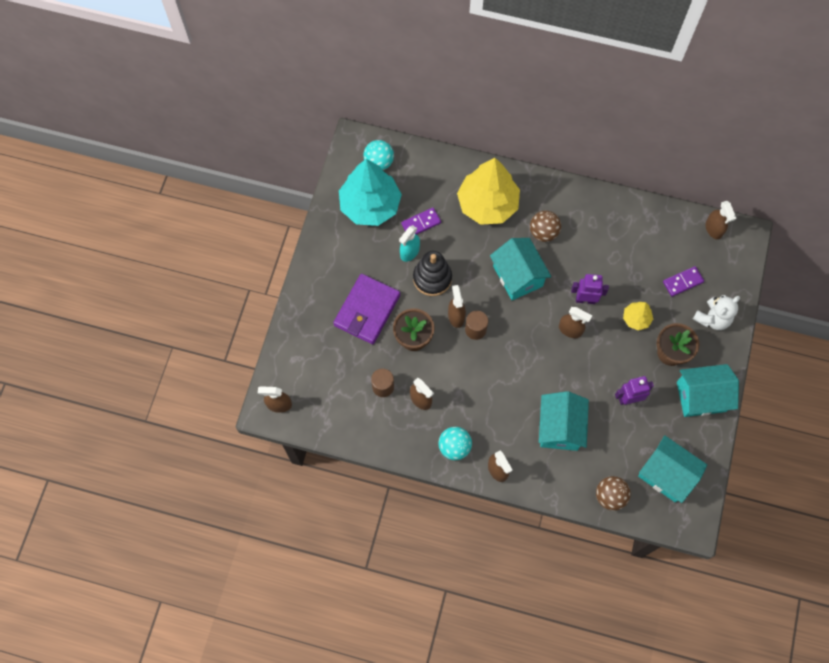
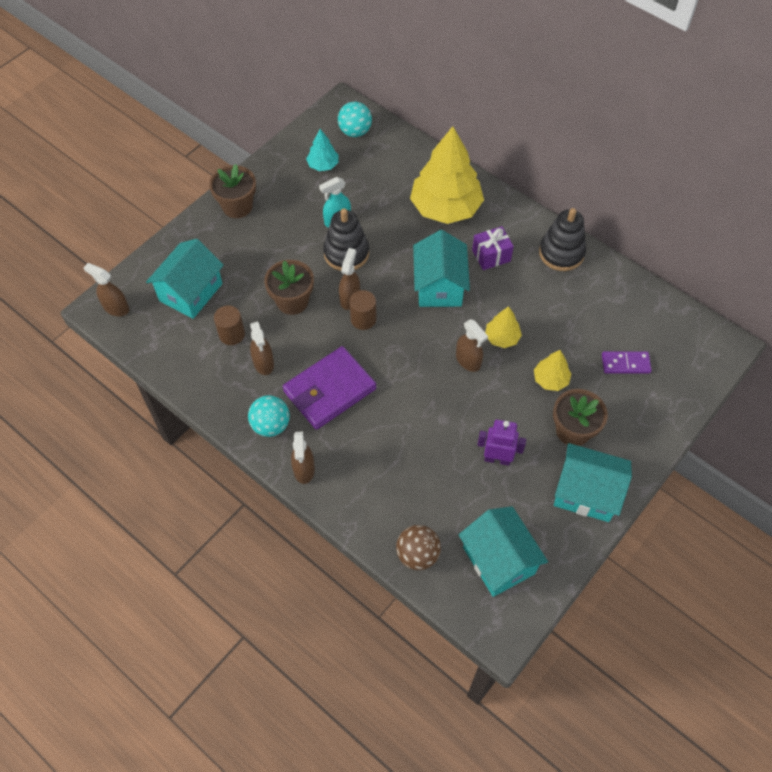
camera: 25 degrees right, 10 degrees down
purple wallet [333,274,400,344] -> purple wallet moved to [283,346,376,430]
turquoise tree [339,159,402,226] -> turquoise tree [306,129,338,171], size x0.46
purple domino [401,208,441,234] -> none
brown ball [530,211,561,242] -> purple gift [472,226,514,270]
turquoise house [539,391,589,451] -> turquoise house moved to [146,239,224,319]
purple robot [571,274,609,304] -> yellow tree [485,306,522,348]
white teddy bear [693,295,740,330] -> none
brown spray bottle [705,201,736,239] -> none
none -> brown flower pot [209,164,256,218]
none -> black stacking toy [539,208,586,271]

